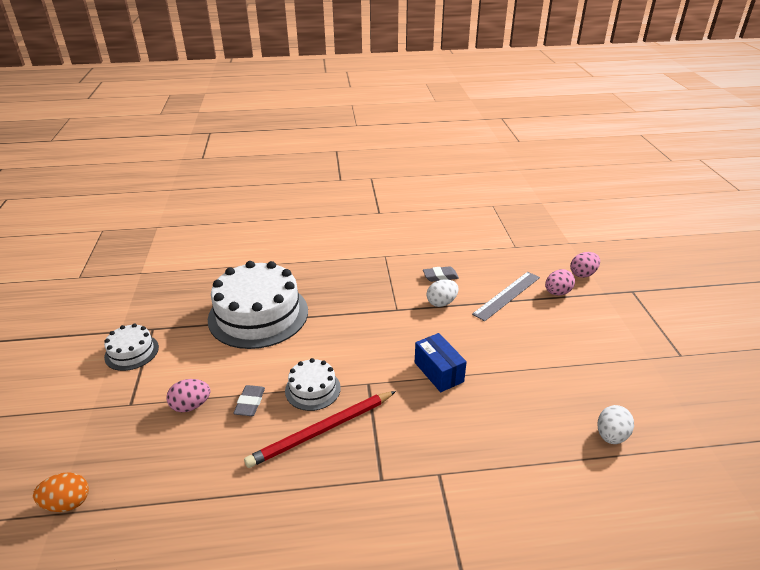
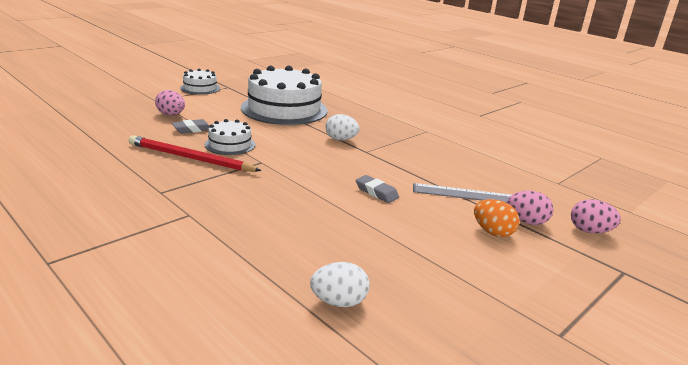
camera: 50 degrees right, 10 degrees down
orange egg [33,472,89,512] -> orange egg moved to [474,199,520,237]
blue box [415,333,467,392] -> none
grey eraser [423,266,459,282] -> grey eraser moved to [356,175,399,203]
white egg [426,279,459,307] -> white egg moved to [325,114,359,140]

